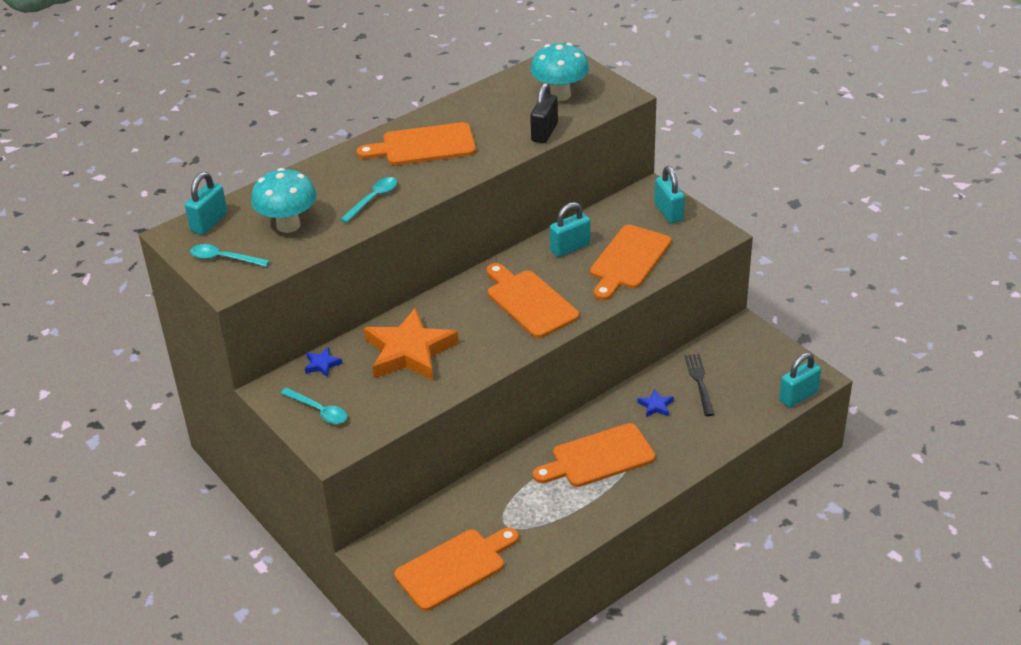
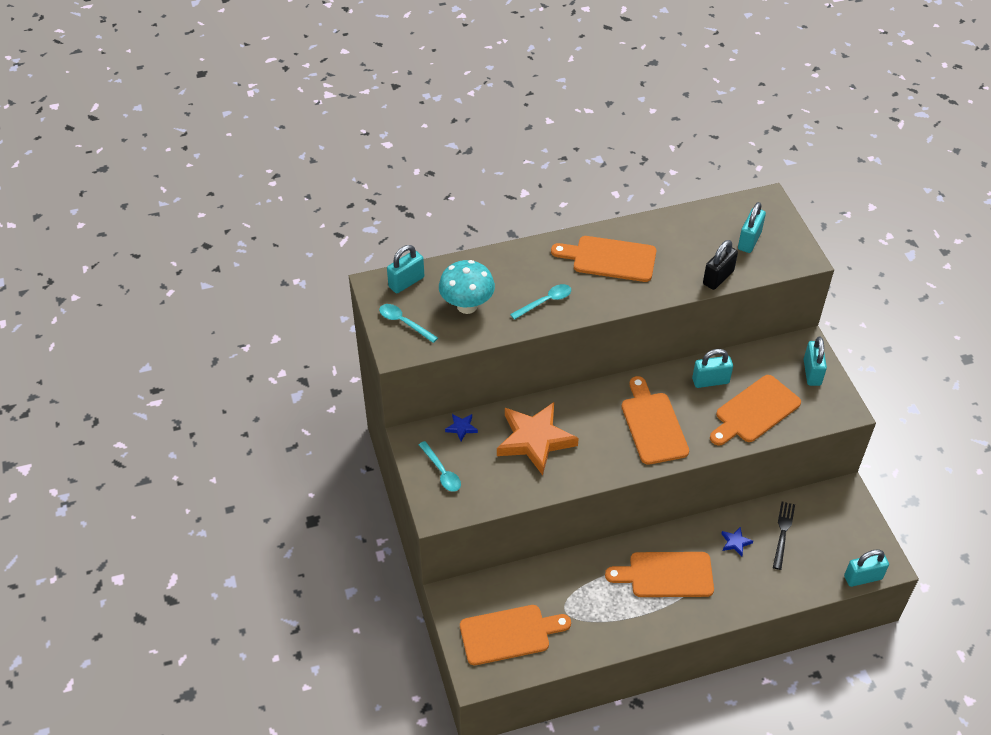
camera: 20 degrees right, 10 degrees up
turquoise mushroom [530,43,589,101] -> turquoise padlock [738,202,766,253]

